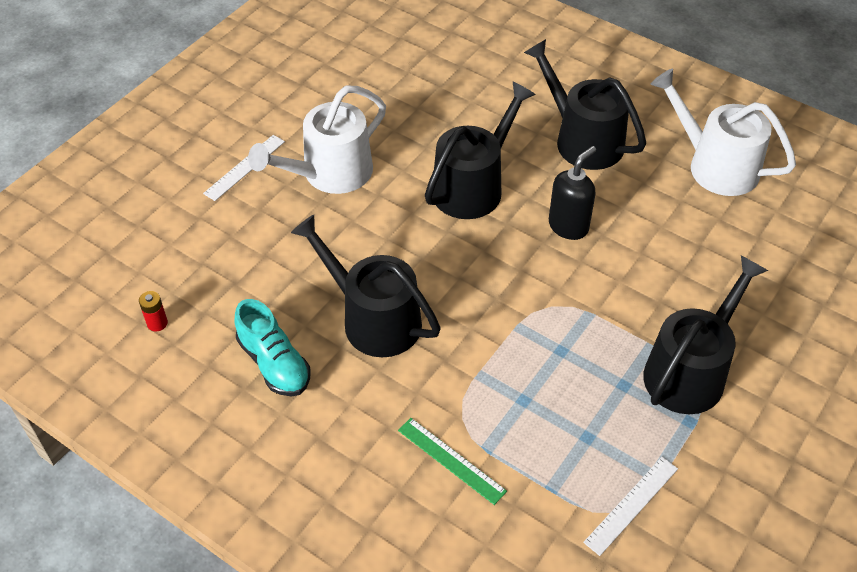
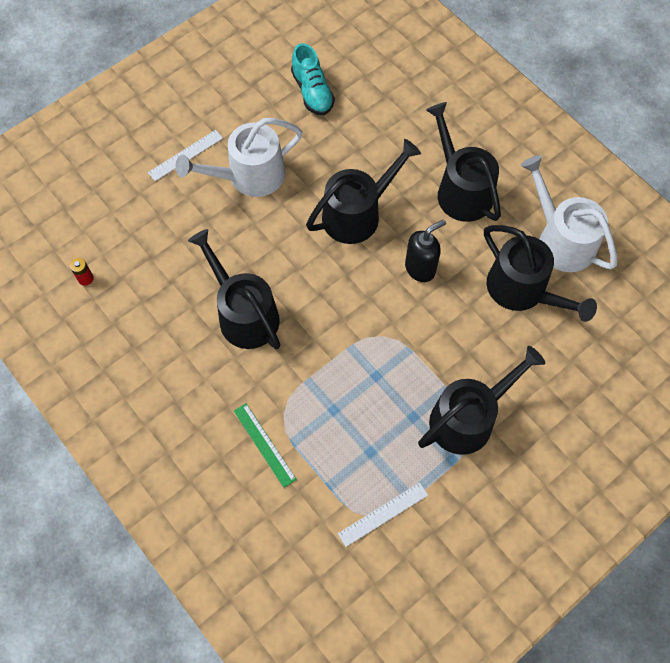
camera: 15 degrees right, 15 degrees up
turquoise shoe [235,299,310,396] -> turquoise shoe moved to [291,43,335,115]
none -> black watering can [484,225,597,322]

